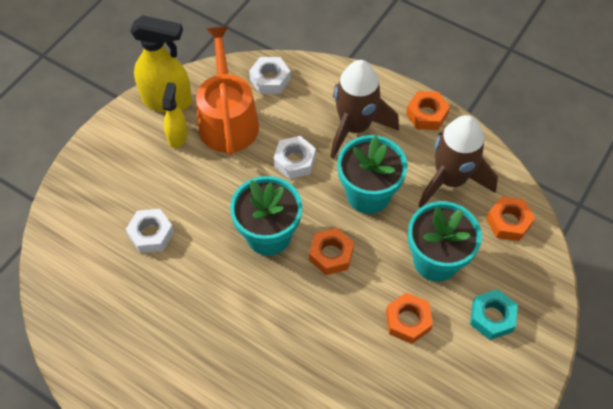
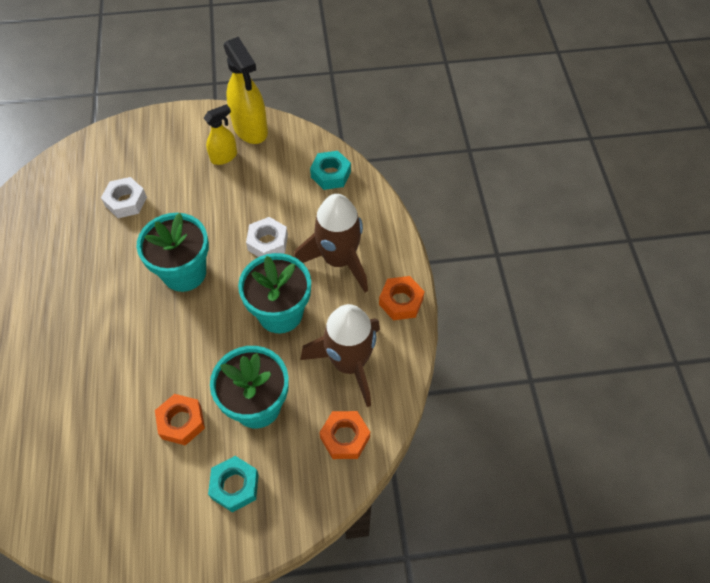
camera: 50 degrees right, 0 degrees up
orange watering can [196,27,259,155] -> none
white nut [249,57,291,94] -> turquoise nut [310,151,351,190]
orange nut [309,228,354,275] -> none

